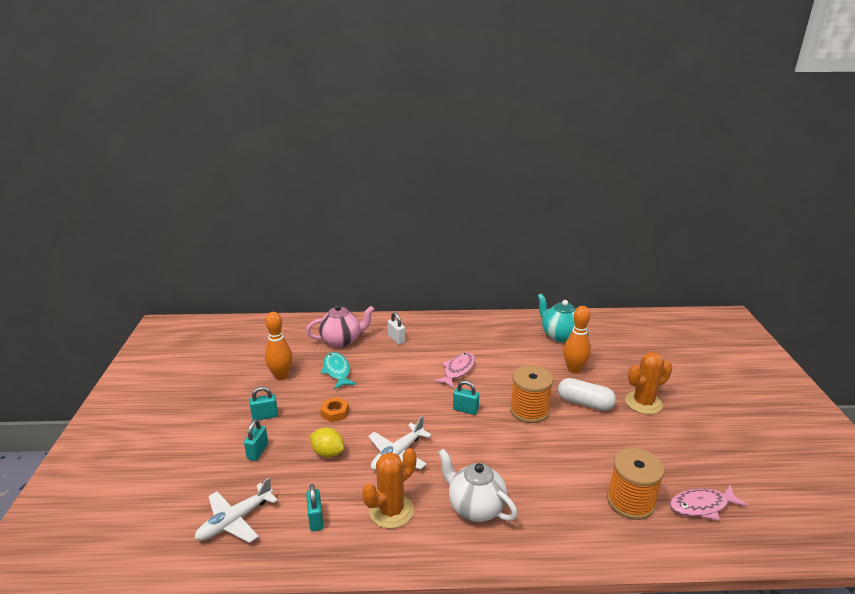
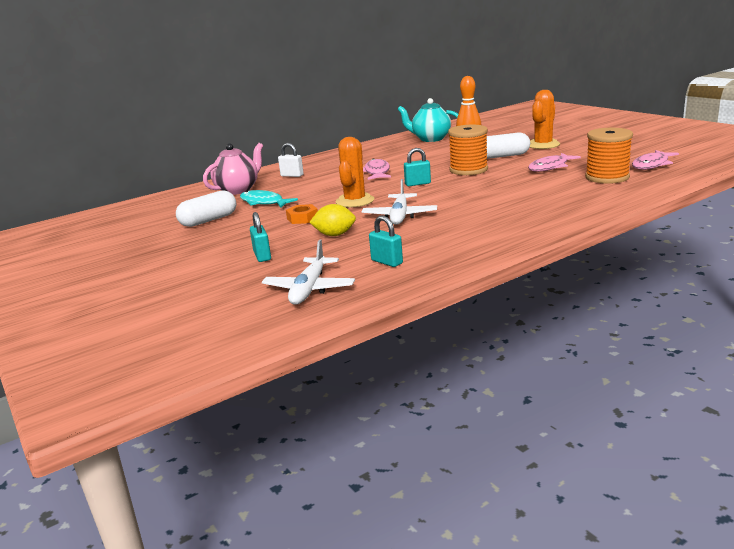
camera: 30 degrees left, 5 degrees down
turquoise padlock [249,387,278,420] -> none
orange bowling pin [265,312,293,380] -> white capsule [176,191,237,227]
orange cactus [362,448,416,529] -> orange cactus moved to [335,137,374,207]
white teapot [438,449,518,522] -> none
none -> pink fish [528,153,581,172]

